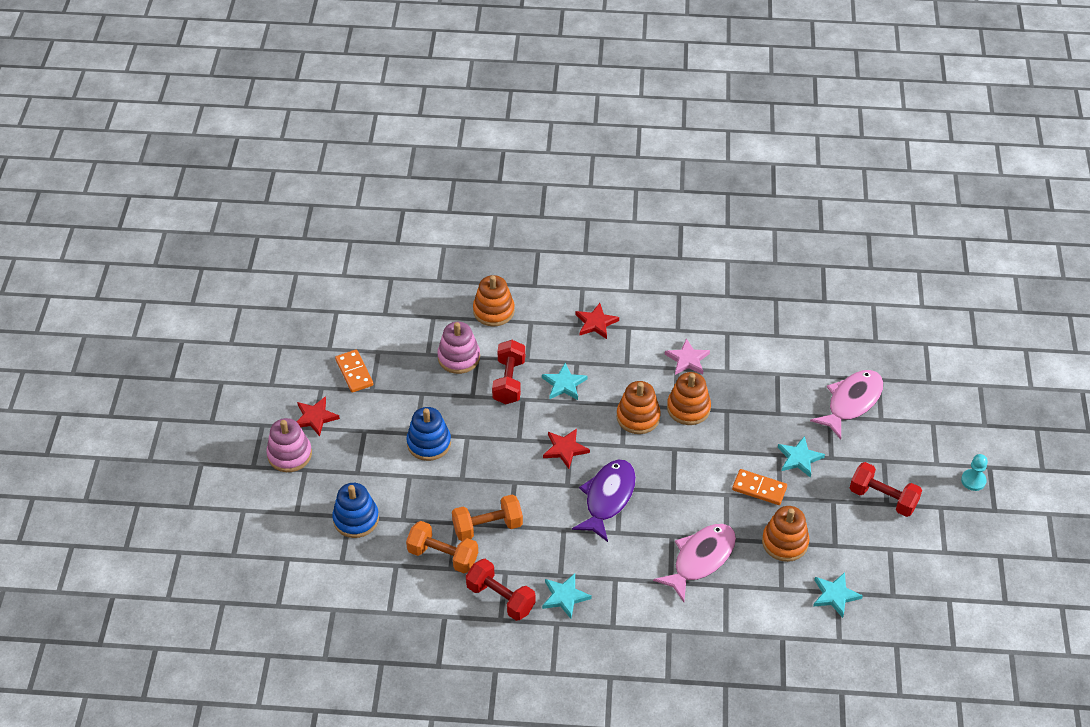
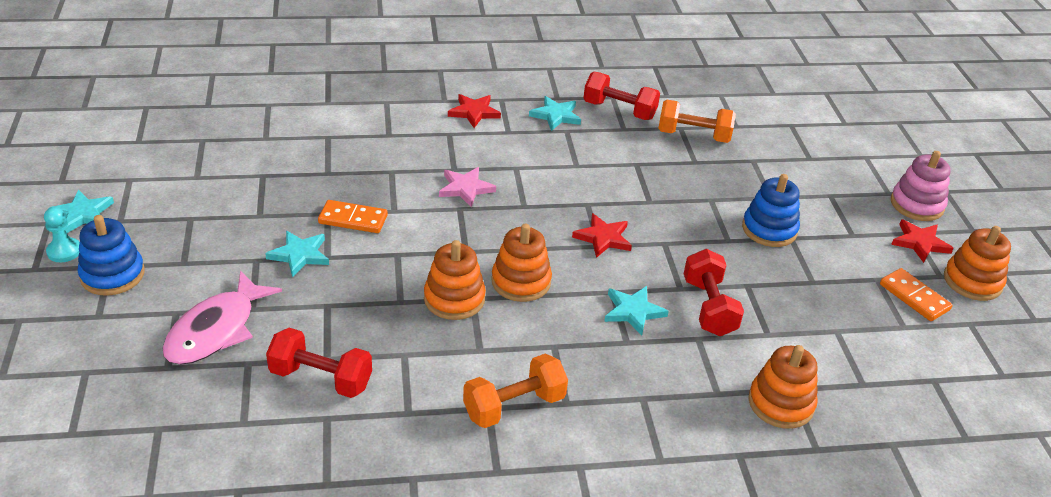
camera: 165 degrees right, 10 degrees down
blue stacking toy [332,483,379,538] -> blue stacking toy moved to [78,215,145,296]
pink stacking toy [437,322,480,374] -> none
orange dumbbell [452,494,523,541] -> orange dumbbell moved to [463,354,568,428]
purple fish [572,460,636,542] -> none
red star [575,303,619,339] -> red star moved to [448,94,501,128]
pink fish [653,524,736,602] -> none
pink star [665,338,710,375] -> pink star moved to [439,167,496,207]
orange stacking toy [762,506,810,562] -> orange stacking toy moved to [944,226,1011,301]
turquoise star [813,572,863,618] -> turquoise star moved to [48,190,114,233]
red dumbbell [850,462,922,517] -> red dumbbell moved to [266,328,372,398]

